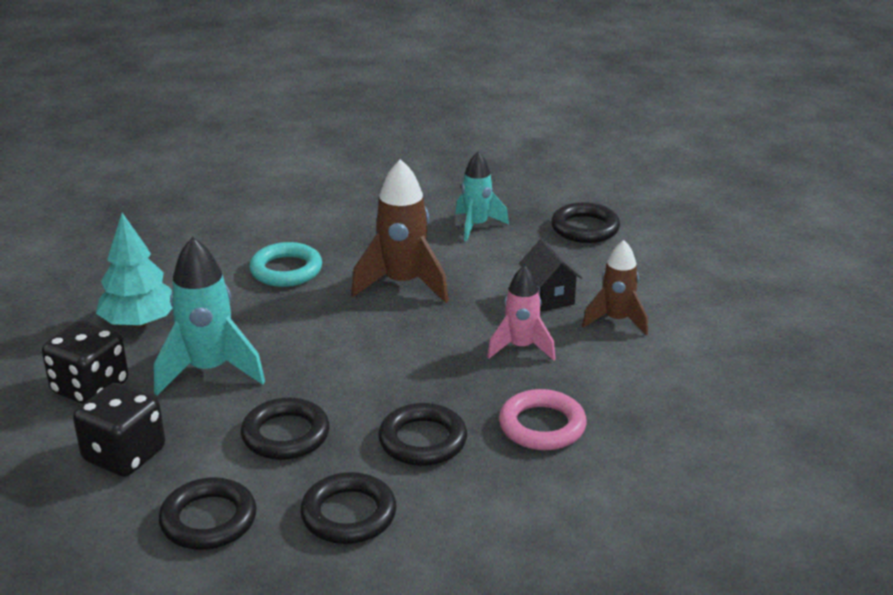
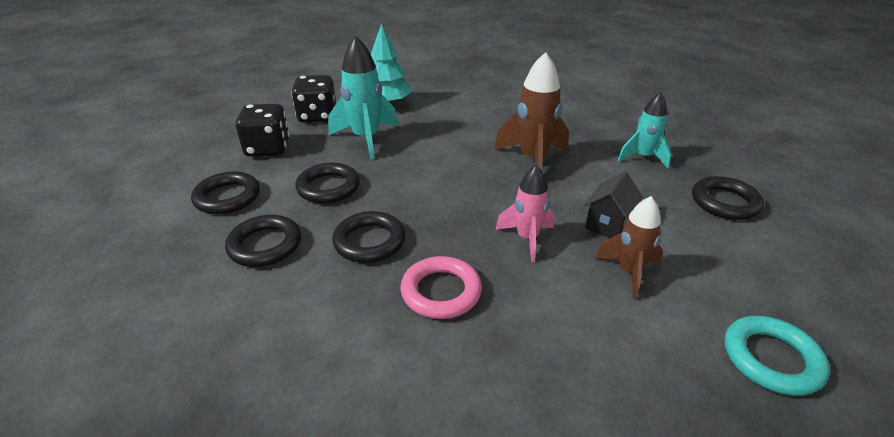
camera: 55 degrees right, 5 degrees up
turquoise ring [249,242,322,287] -> turquoise ring moved to [725,316,830,396]

